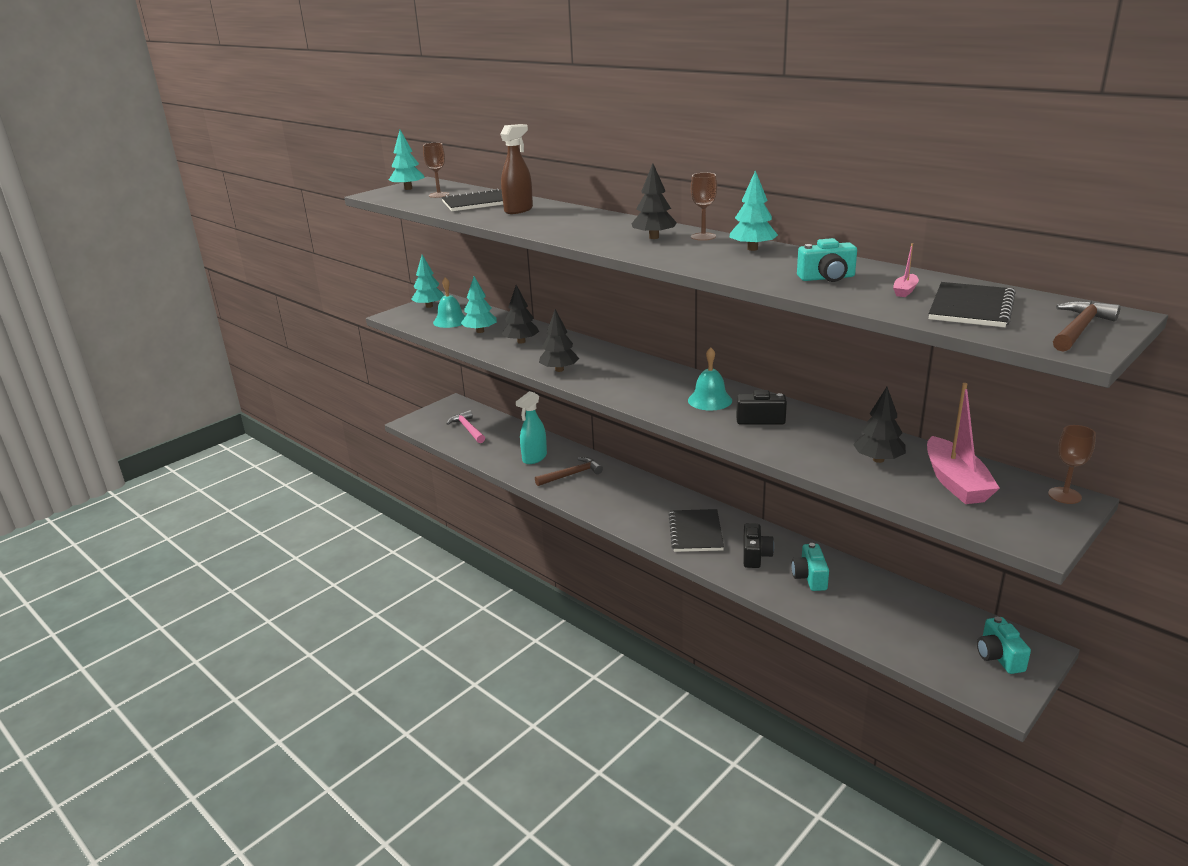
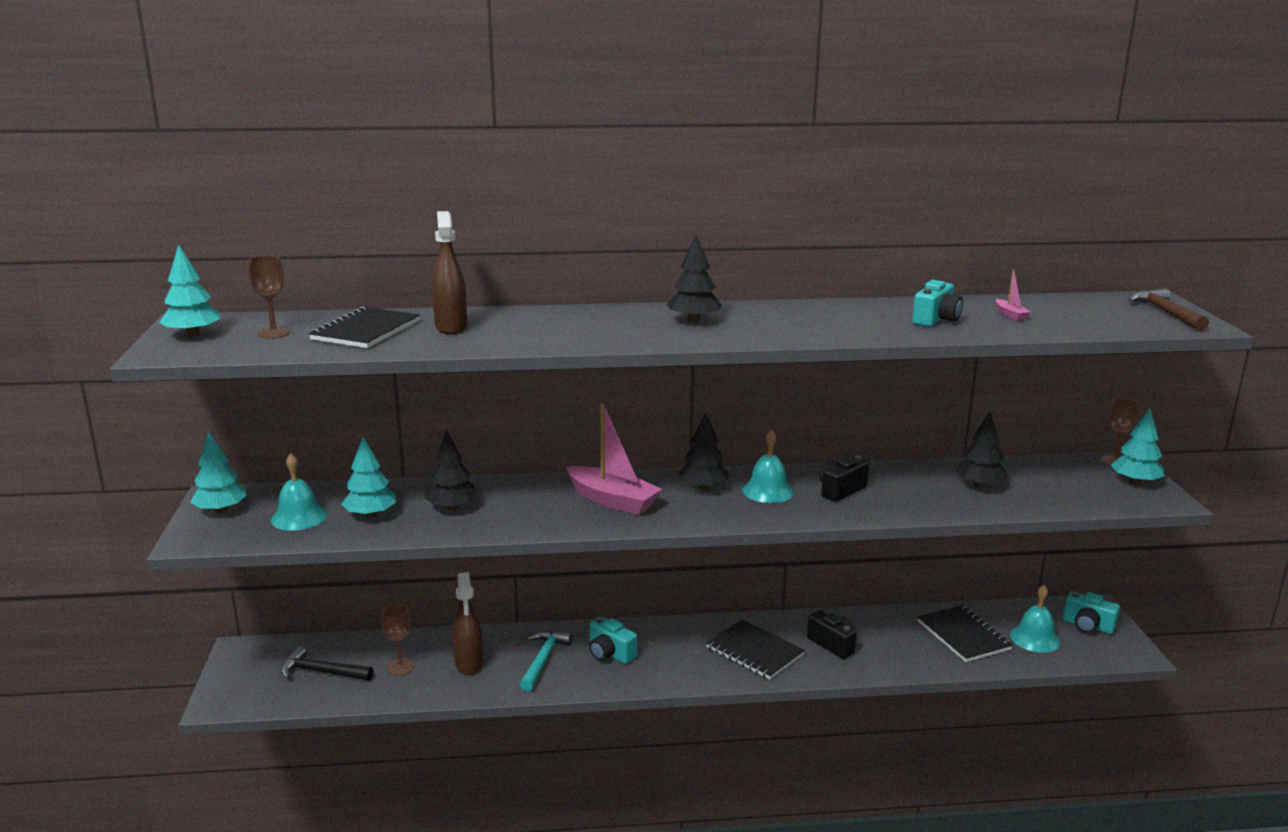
camera: 50 degrees left, 5 degrees down
pink hammer [446,410,485,443] -> black hammer [281,646,373,681]
turquoise spray bottle [516,391,547,464] -> brown spray bottle [453,572,483,675]
brown hammer [535,457,603,486] -> turquoise hammer [520,630,572,691]
black tree [539,309,579,372] -> black tree moved to [679,413,730,491]
brown goblet [691,173,717,241] -> brown goblet moved to [381,604,414,676]
turquoise tree [729,170,778,251] -> turquoise tree moved to [1111,408,1164,485]
turquoise camera [791,543,829,591] -> turquoise camera moved to [589,616,637,664]
pink boat [927,383,1000,504] -> pink boat moved to [566,403,662,515]
black notebook [929,282,1016,327] -> black notebook moved to [918,605,1013,662]
none -> turquoise bell [1010,585,1060,653]

